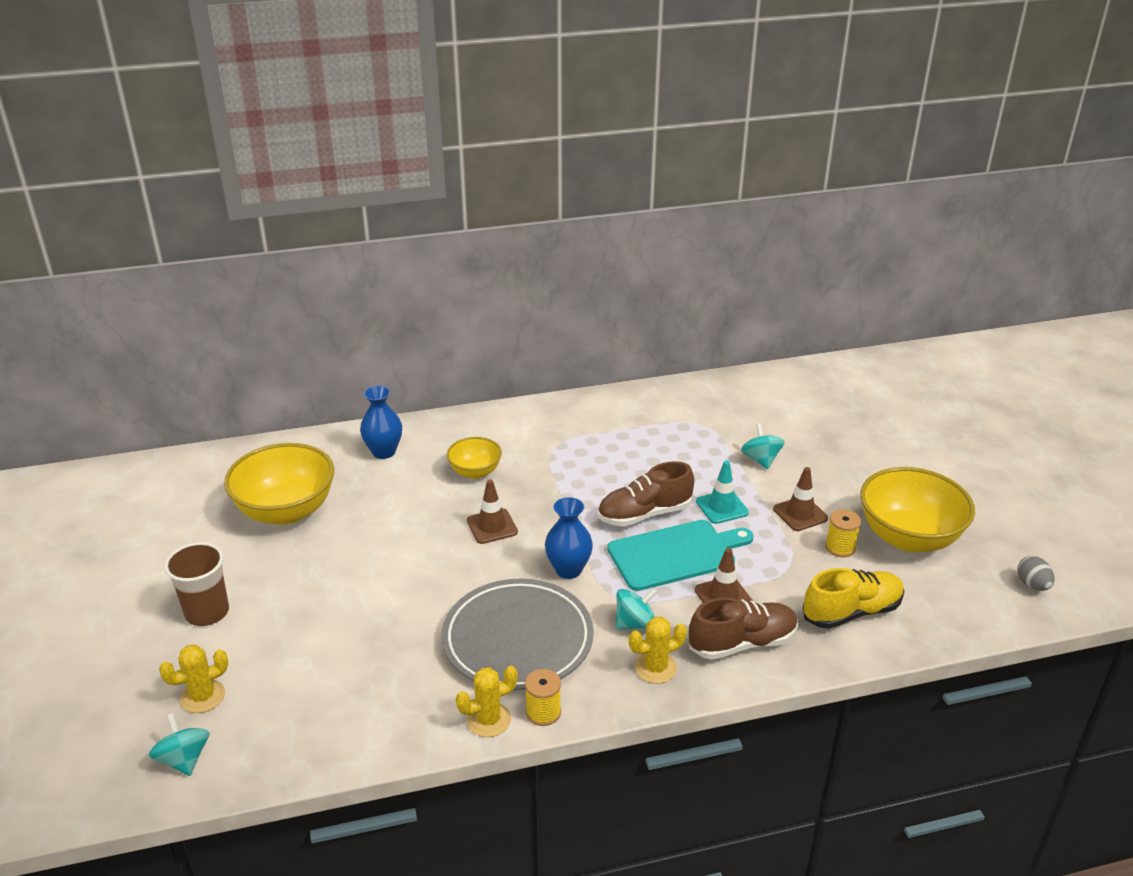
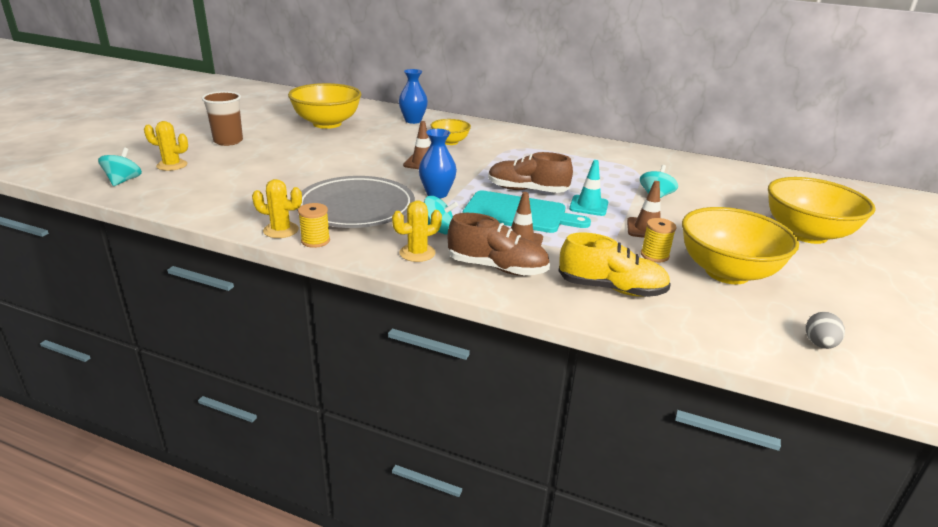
camera: 35 degrees right, 5 degrees down
yellow cactus [629,617,687,684] -> yellow cactus turned 45 degrees counterclockwise [392,201,442,262]
none -> yellow bowl [768,177,876,244]

